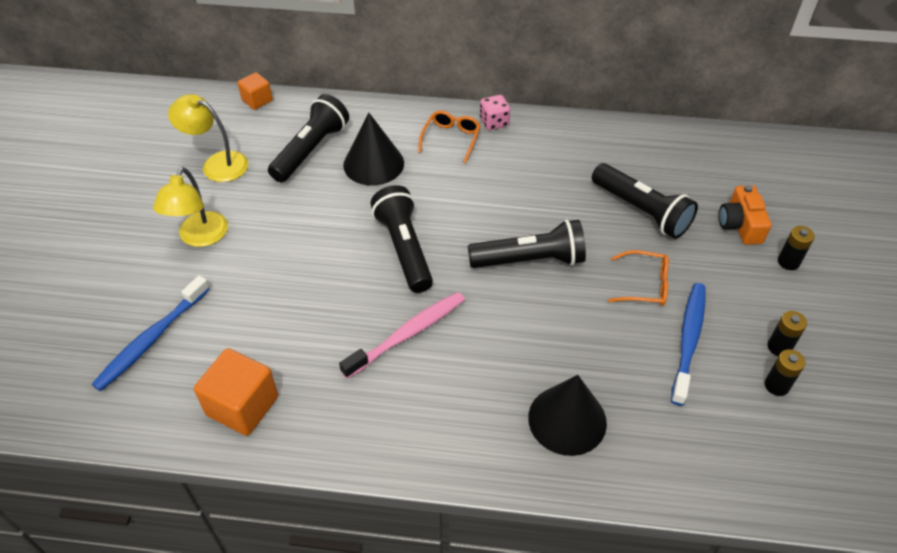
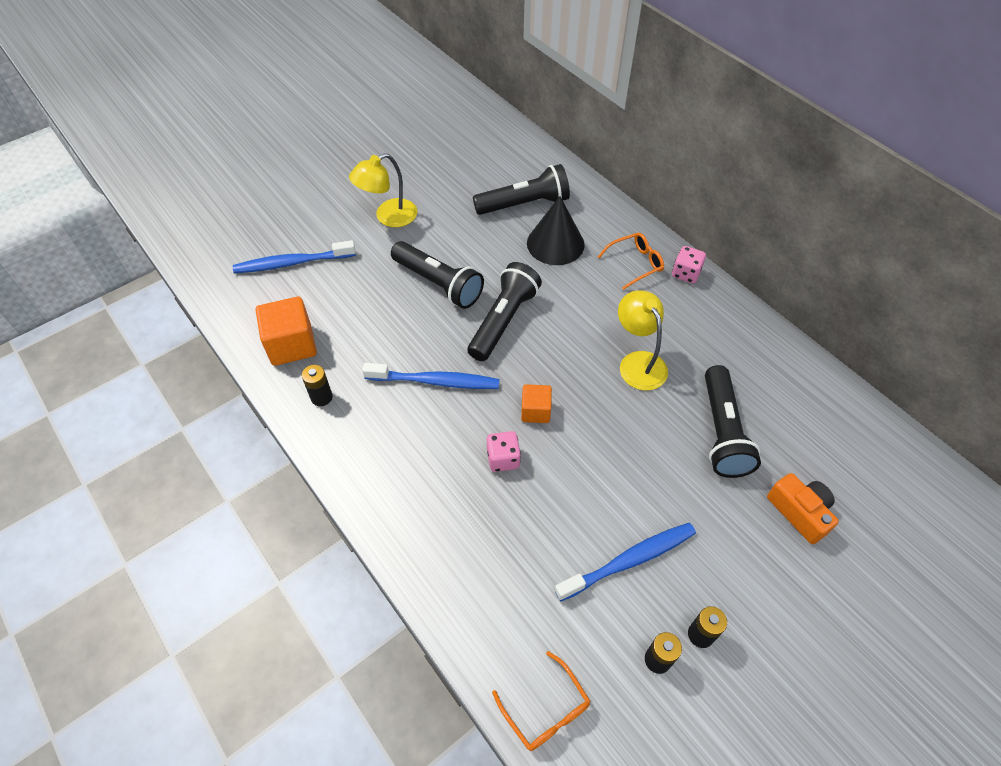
camera: 45 degrees right, 5 degrees up
yellow lamp [168,94,248,182] -> yellow lamp moved to [618,290,668,390]
orange cube [237,72,273,110] -> orange cube moved to [521,384,552,423]
pink toothbrush [339,292,465,379] -> blue toothbrush [362,363,500,389]
black flashlight [468,219,586,268] -> black flashlight moved to [391,241,484,309]
black cone [528,375,607,456] -> none
orange glasses [608,250,669,306] -> orange glasses moved to [492,651,591,751]
orange camera [719,185,771,245] -> orange camera turned 105 degrees clockwise [767,473,839,544]
black battery [778,226,815,270] -> black battery moved to [302,365,333,406]
none -> pink dice [487,431,521,472]

